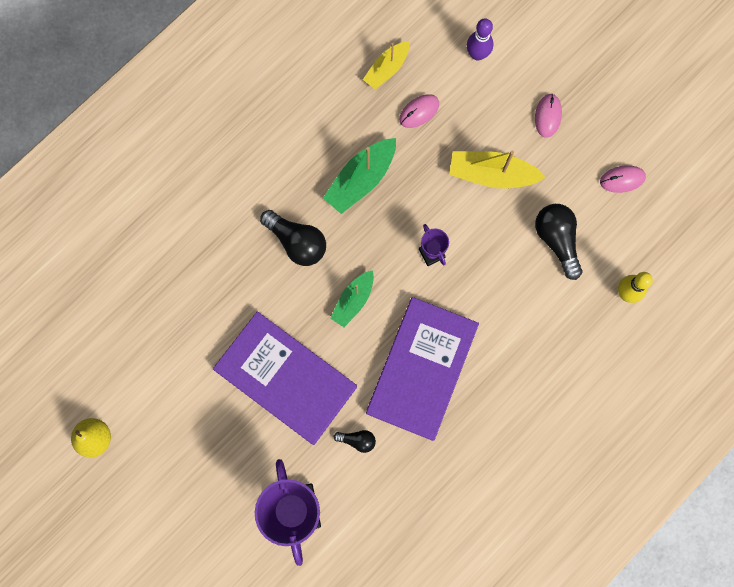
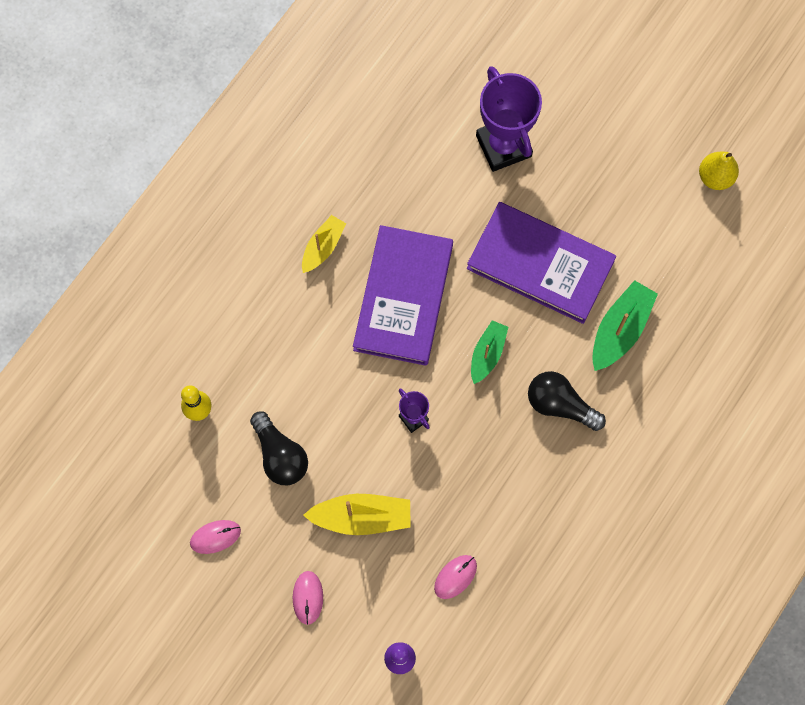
camera: 170 degrees right, 5 degrees down
green boat [323,138,396,214] -> green boat moved to [592,280,658,371]
black light bulb [334,430,376,453] -> none
yellow boat [363,41,410,89] -> yellow boat moved to [302,215,346,273]

